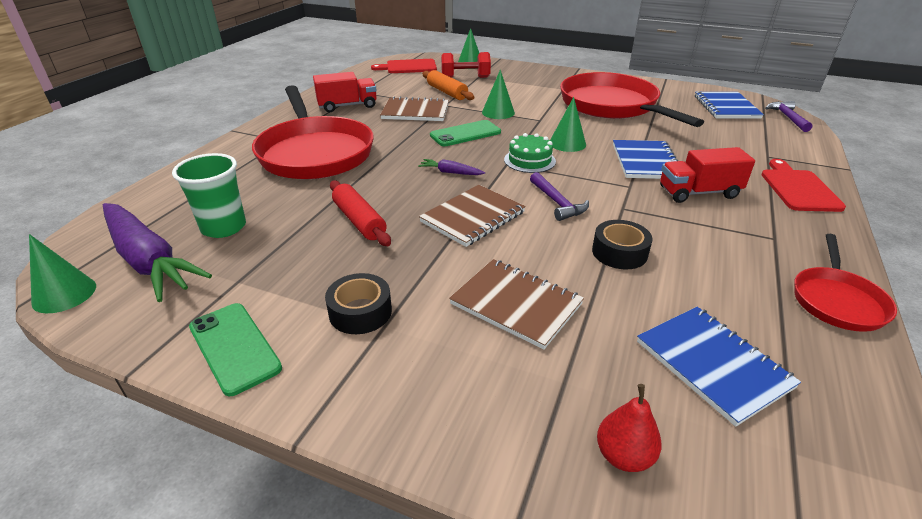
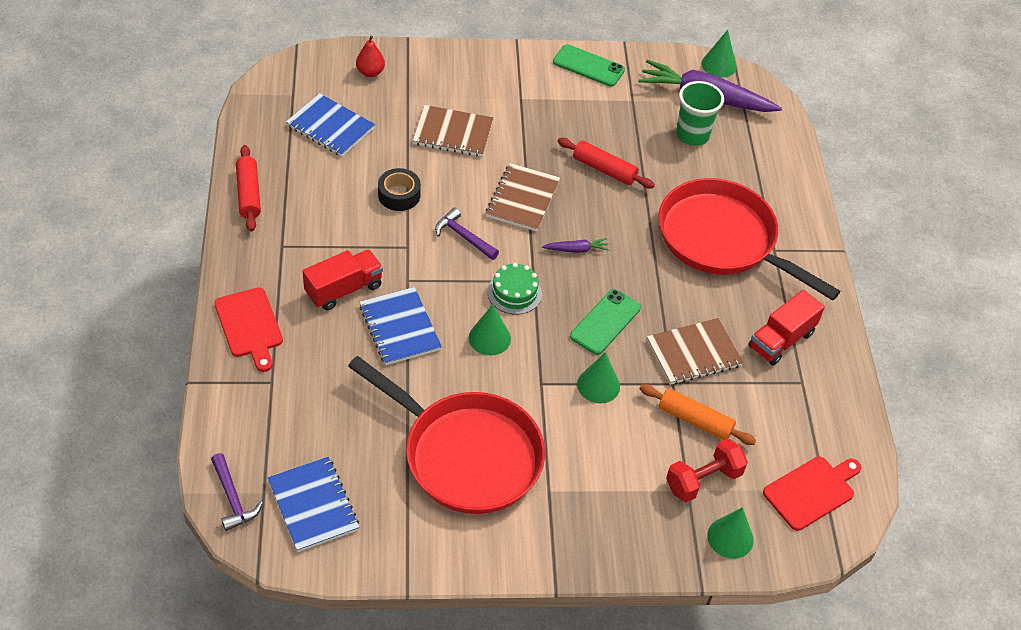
camera: 150 degrees right, 15 degrees up
black tape [325,273,392,334] -> none
red pan [794,234,897,332] -> red rolling pin [236,145,261,232]

